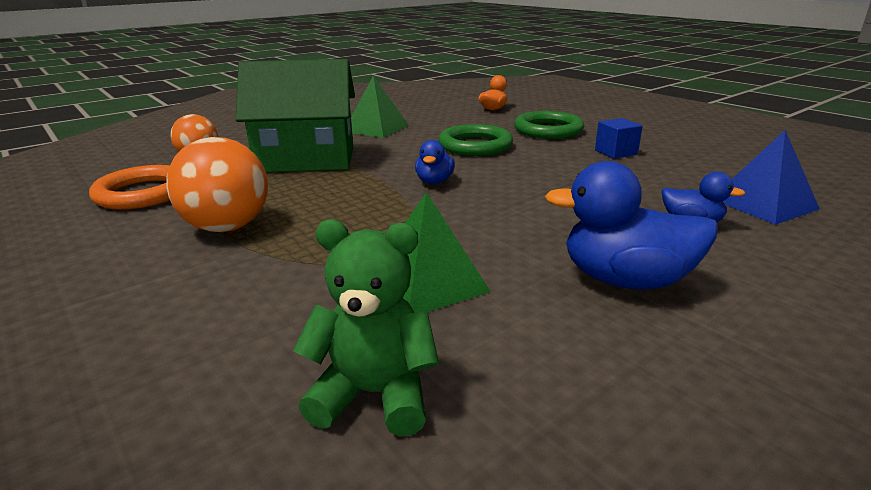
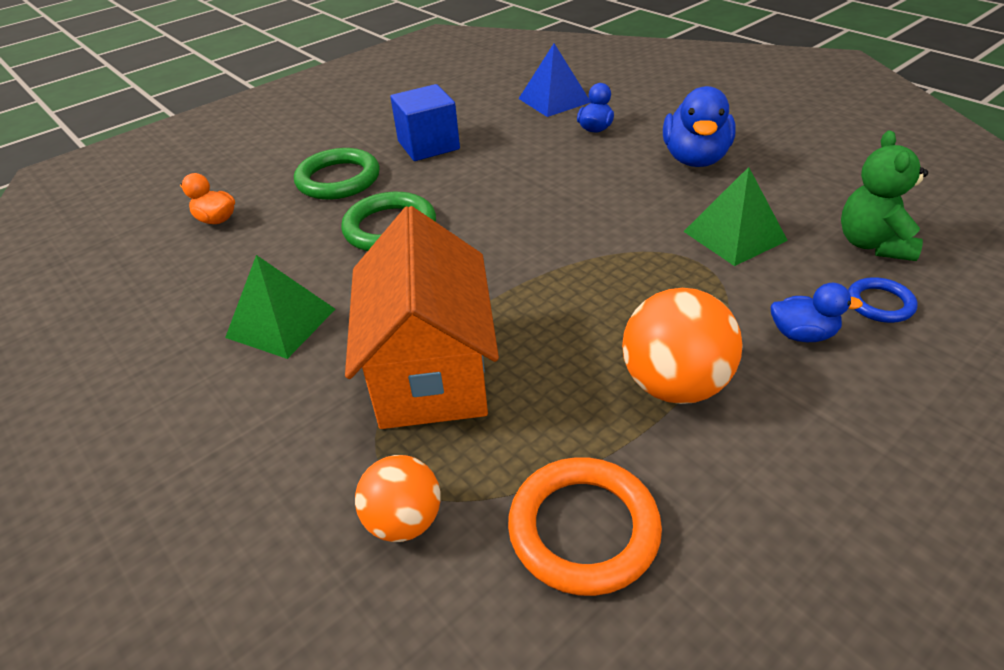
camera: 90 degrees left, 15 degrees up
green house [235,59,355,172] -> orange house [345,206,499,429]
blue duck [415,140,455,184] -> blue duck moved to [771,283,863,342]
blue cube [595,118,643,159] -> blue cube [390,84,460,161], size x1.59
none -> blue ring [848,277,918,323]

